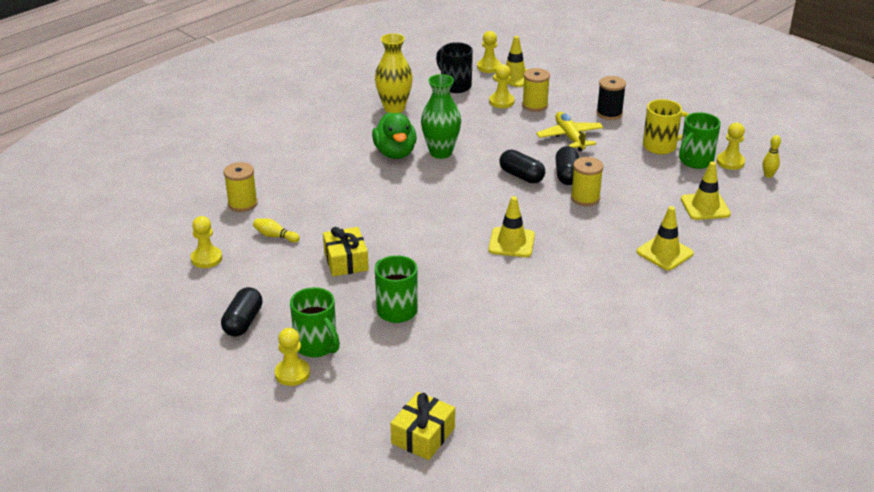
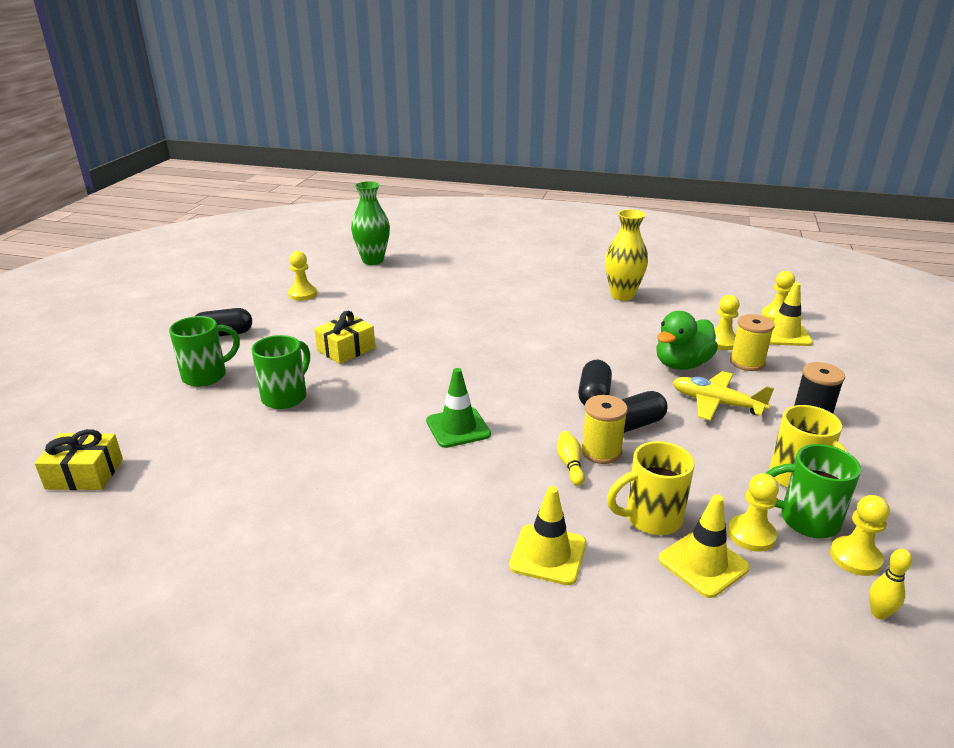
camera: 60 degrees right, 5 degrees down
yellow spool [224,162,258,212] -> none
yellow bowling pin [253,218,300,243] -> yellow bowling pin moved to [557,431,585,486]
yellow pawn [275,328,310,386] -> yellow pawn moved to [728,473,779,552]
green mug [290,287,340,357] -> green mug turned 150 degrees counterclockwise [169,316,240,387]
green duck [372,112,417,159] -> green duck moved to [657,311,718,370]
green vase [421,74,461,159] -> green vase moved to [351,181,390,265]
black mug [436,42,473,93] -> none
yellow traffic cone [488,196,535,257] -> green traffic cone [426,368,491,448]
yellow plane [536,112,603,151] -> yellow plane turned 105 degrees counterclockwise [673,371,774,421]
none -> yellow mug [607,441,695,535]

